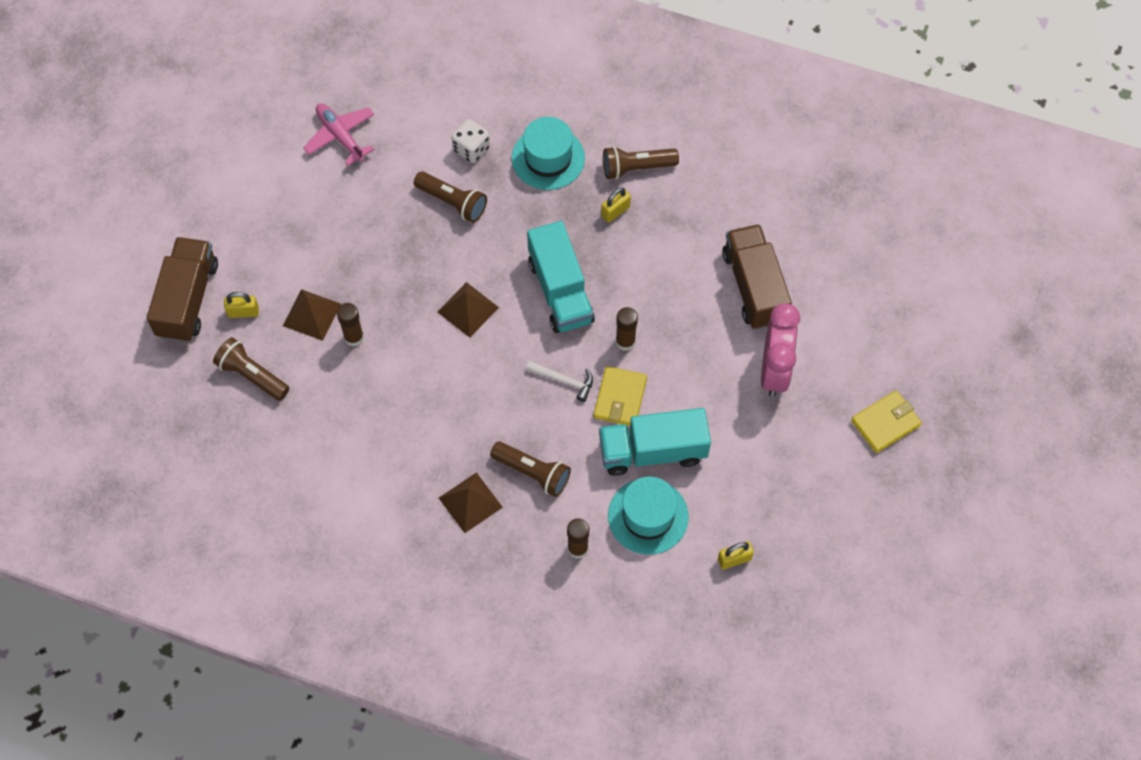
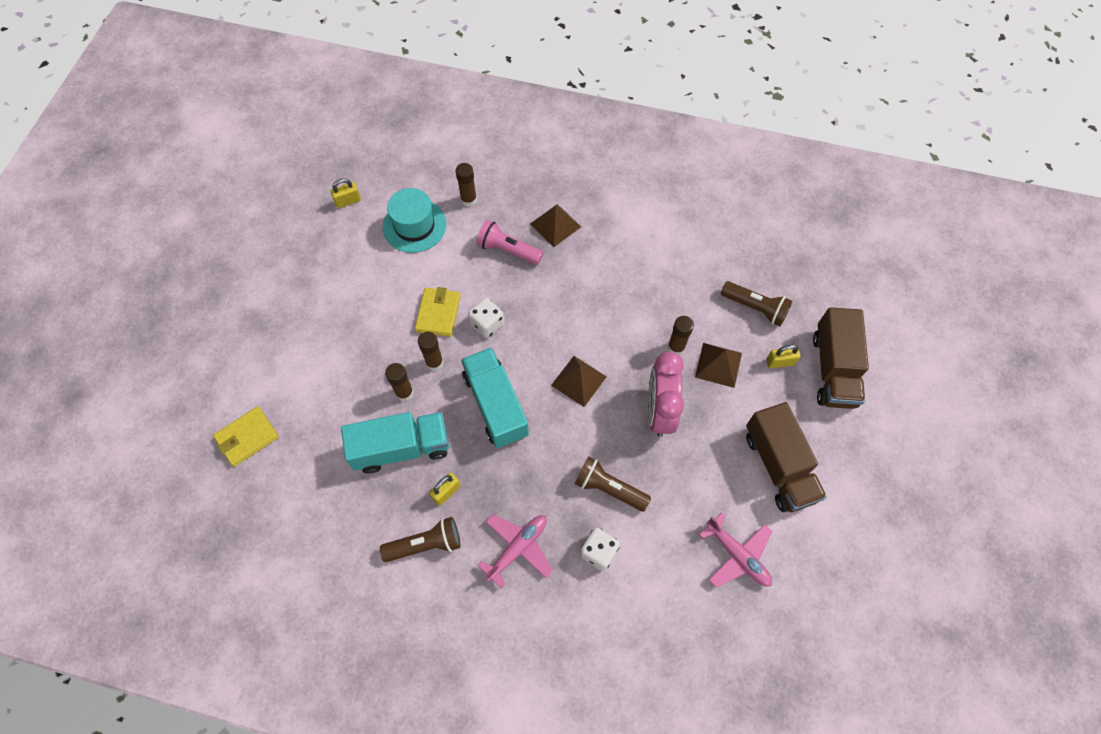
camera: 175 degrees right, 0 degrees up
brown flashlight [490,441,571,497] -> pink flashlight [476,220,543,265]
turquoise hat [512,117,585,190] -> pink plane [477,514,553,589]
white hammer [526,361,593,402] -> white dice [468,298,504,338]
turquoise truck [599,408,711,476] -> turquoise truck moved to [341,412,449,473]
brown truck [722,224,792,330] -> brown truck moved to [746,402,827,512]
pink clock [761,303,800,397] -> pink clock moved to [648,352,684,437]
yellow wallet [851,390,922,453] -> yellow wallet moved to [213,406,279,467]
none -> brown glue stick [385,363,414,401]

